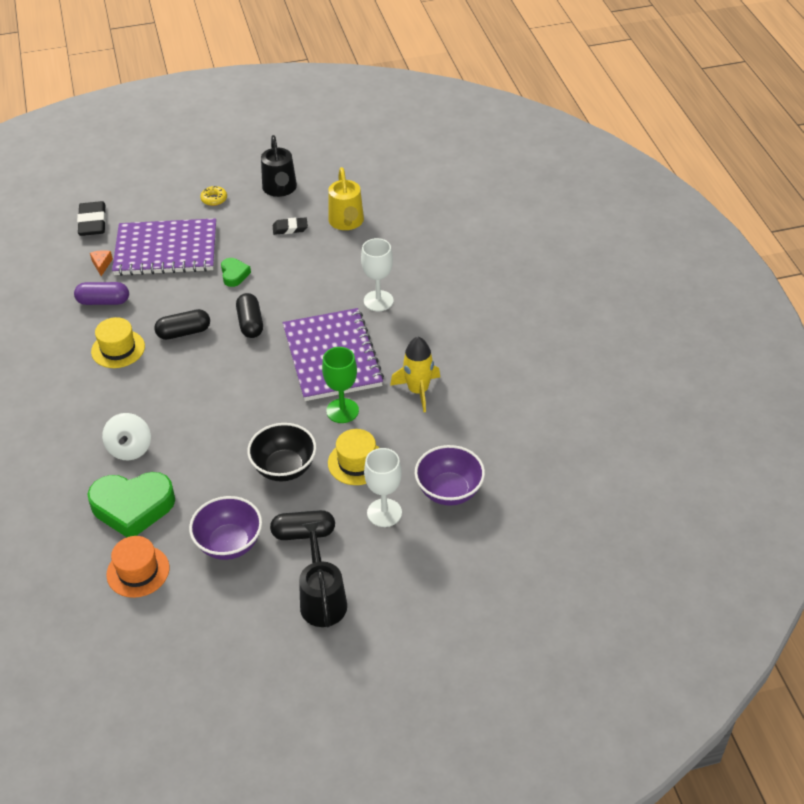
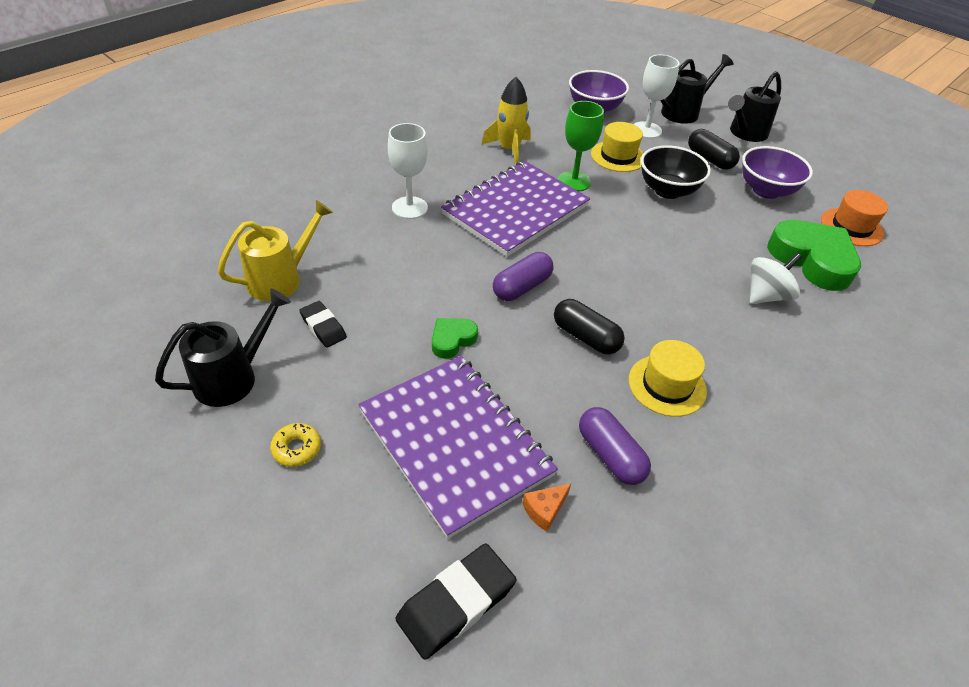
camera: 125 degrees left, 0 degrees up
black capsule [236,293,263,338] -> purple capsule [493,252,553,301]
none -> black watering can [660,54,734,124]

